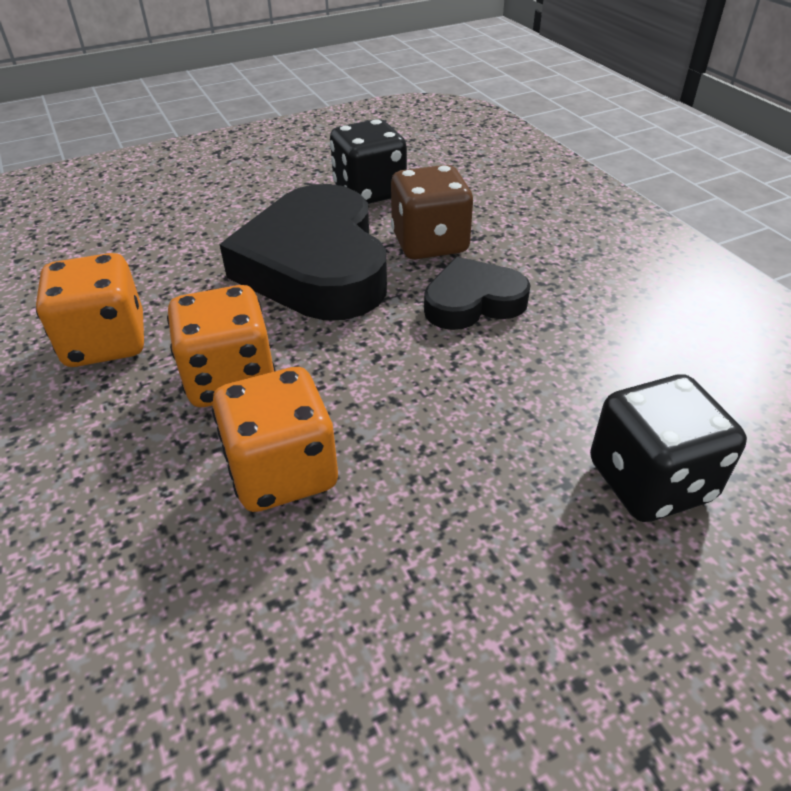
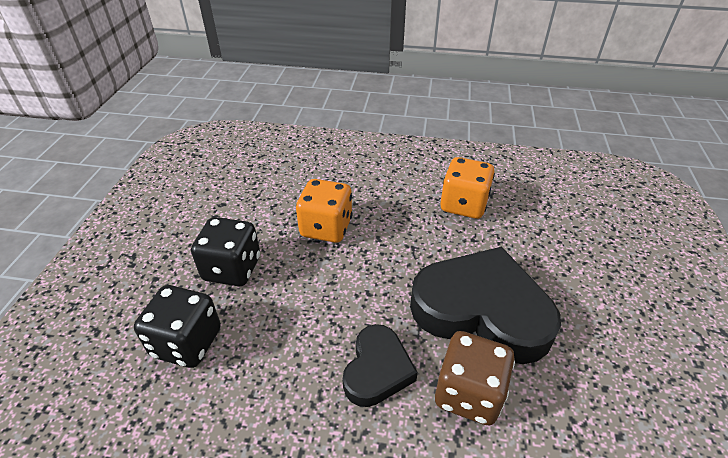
camera: 125 degrees right, 0 degrees up
orange dice [167,285,275,407] -> none
black dice [330,119,407,204] -> black dice moved to [191,217,260,286]

